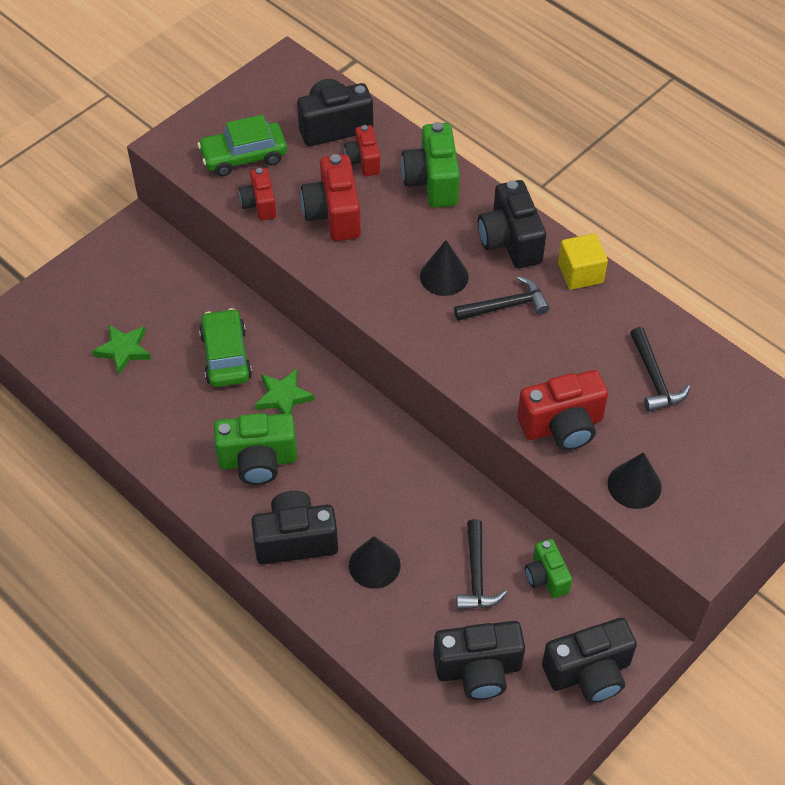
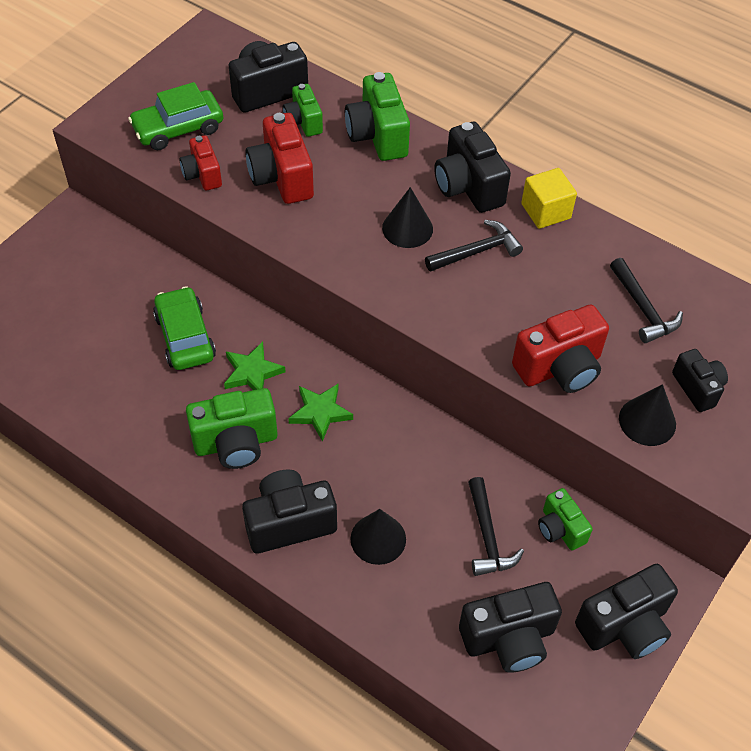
camera: 10 degrees left, 0 degrees up
green star [92,325,151,375] -> green star moved to [288,384,353,442]
red camera [344,125,380,176] -> green camera [283,84,323,137]
none -> black camera [672,349,728,412]

